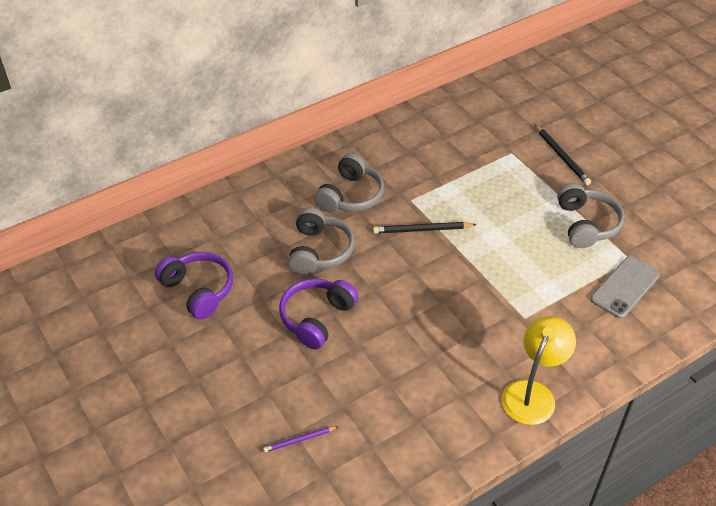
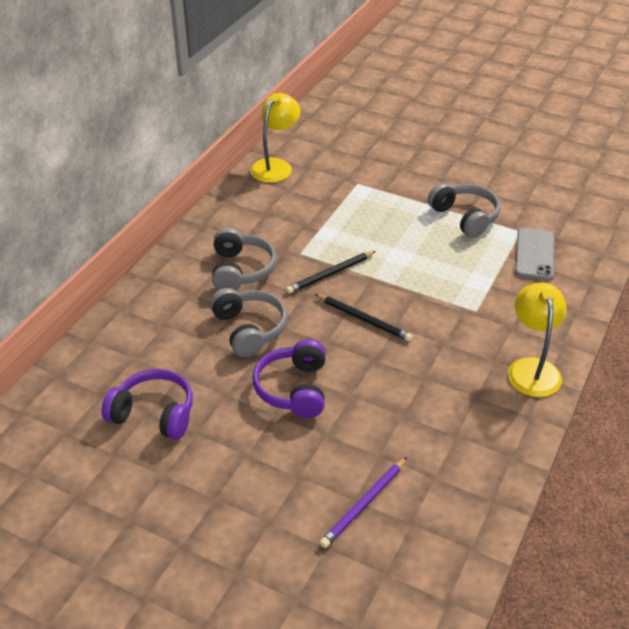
camera: 30 degrees left, 5 degrees down
purple pencil [263,426,337,452] -> purple pencil [320,457,407,548], size x1.59
black pencil [535,125,591,185] -> black pencil moved to [315,294,413,341]
none -> yellow lamp [250,93,300,183]

